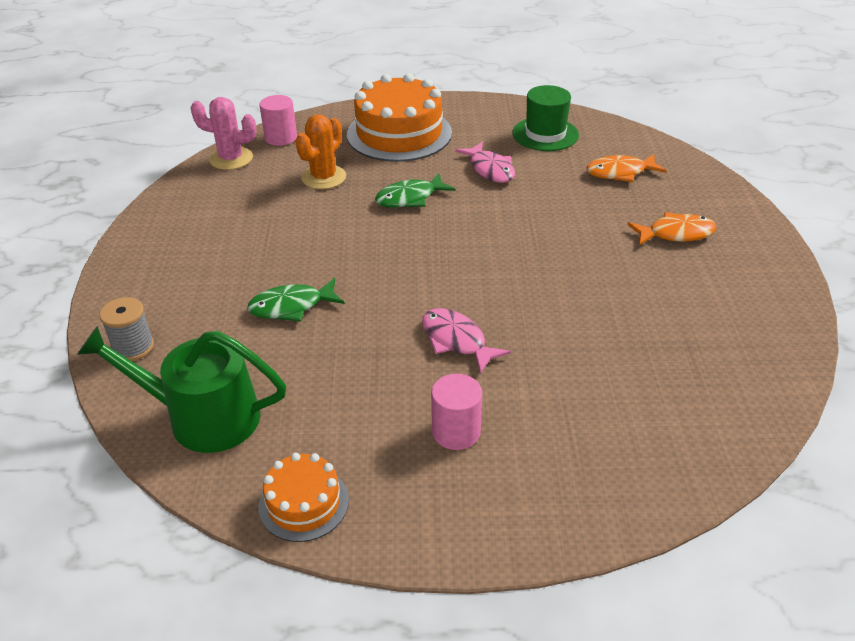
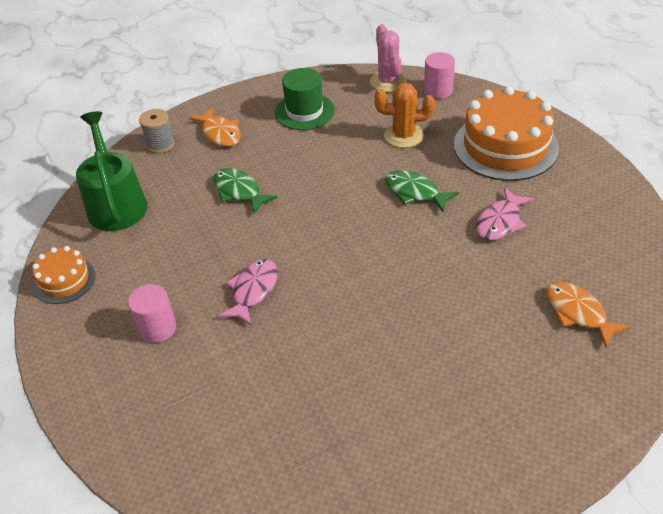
camera: 65 degrees right, 5 degrees up
green hat [513,85,579,151] -> green hat moved to [275,68,335,130]
orange fish [627,212,717,246] -> orange fish moved to [189,107,241,147]

